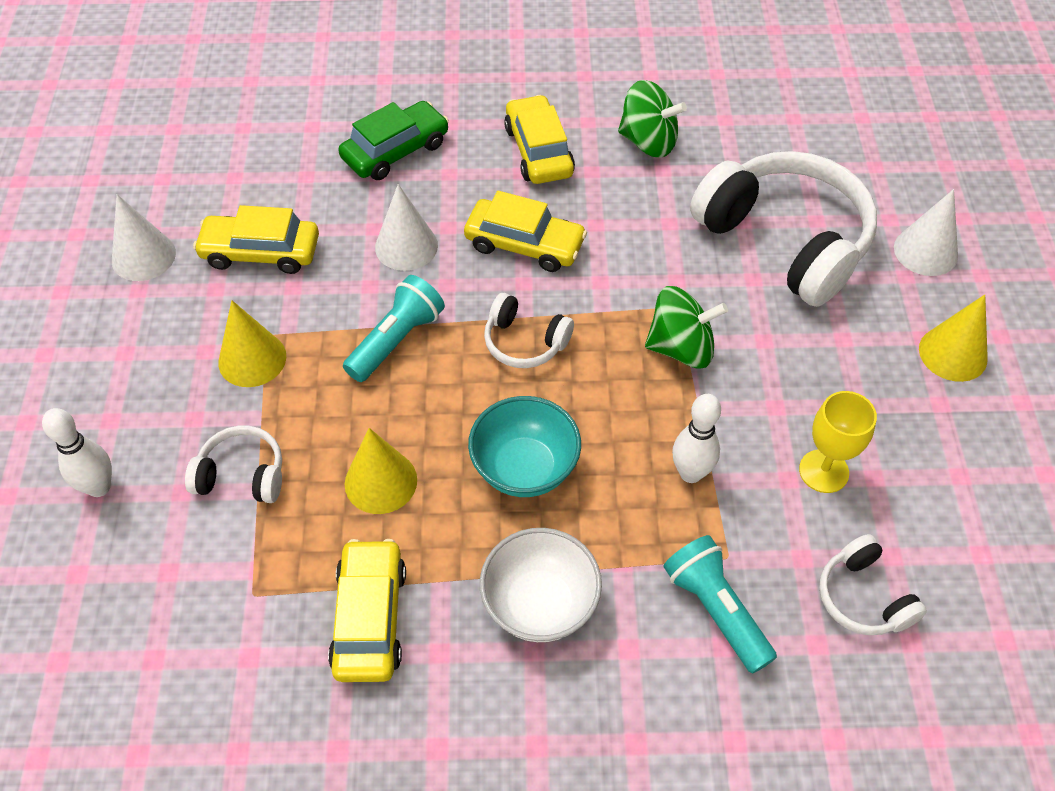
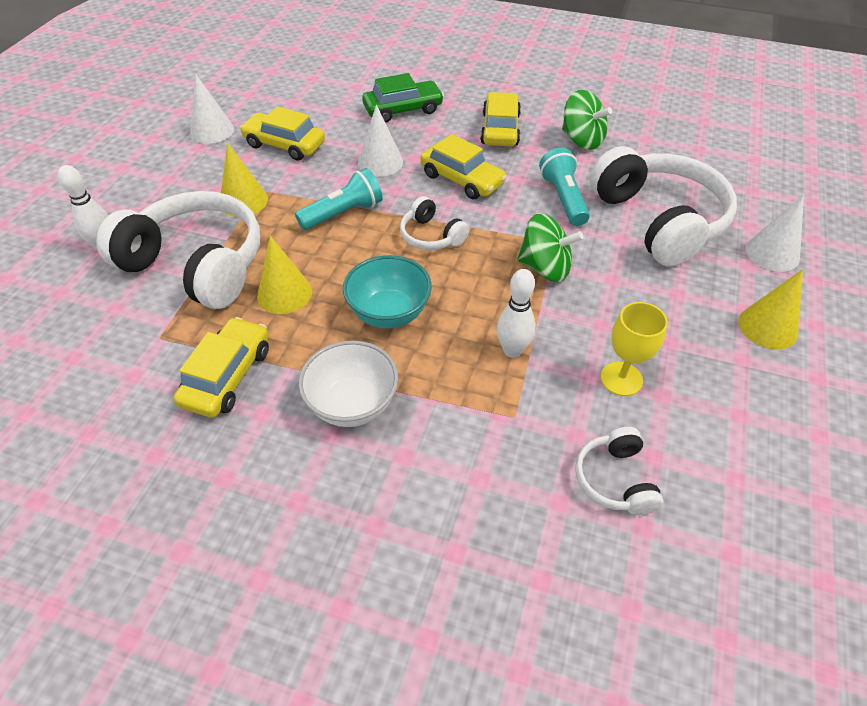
camera: 20 degrees right, 5 degrees down
white headphones [185,426,282,503] -> white headphones [96,191,260,309], size x2.13
turquoise flashlight [663,535,777,674] -> turquoise flashlight moved to [539,148,590,226]

